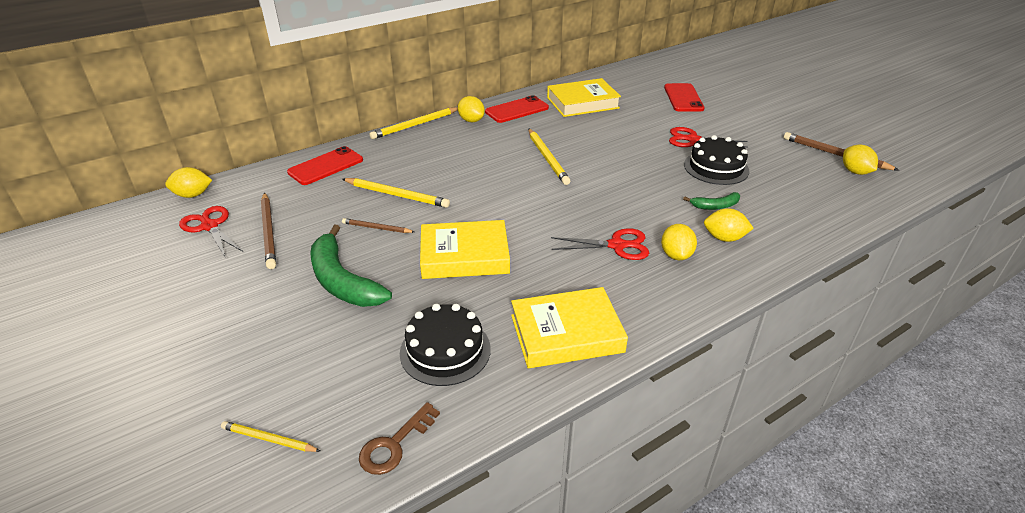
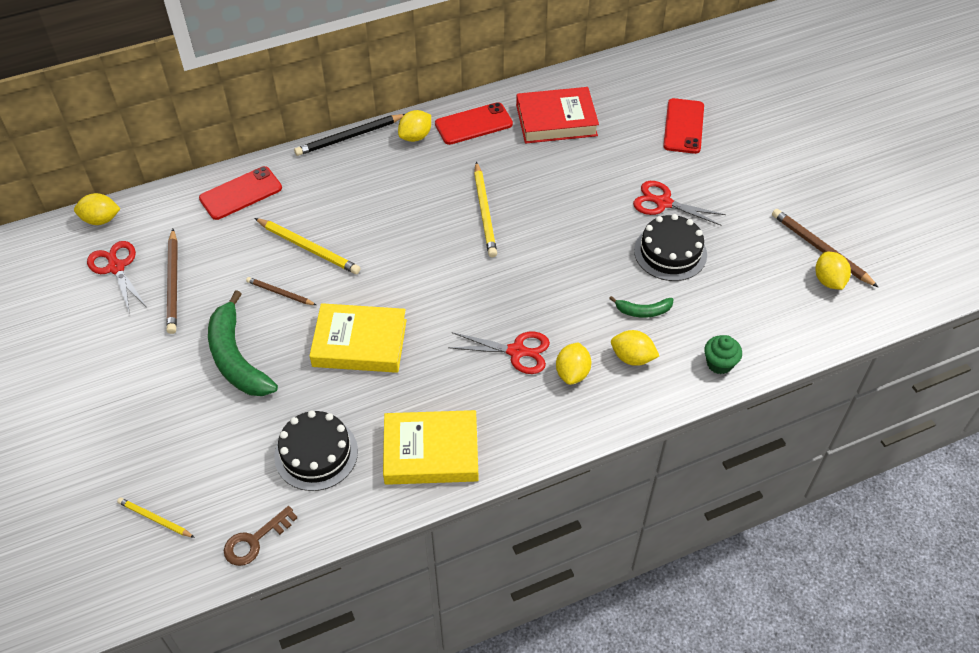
camera: 10 degrees right, 15 degrees up
yellow pencil [369,107,458,139] -> black pencil [294,114,405,156]
yellow lemon [458,96,485,122] -> yellow lemon turned 75 degrees clockwise [398,110,431,142]
yellow book [547,78,621,117] -> red book [516,87,599,143]
none -> green cupcake [704,335,742,374]

